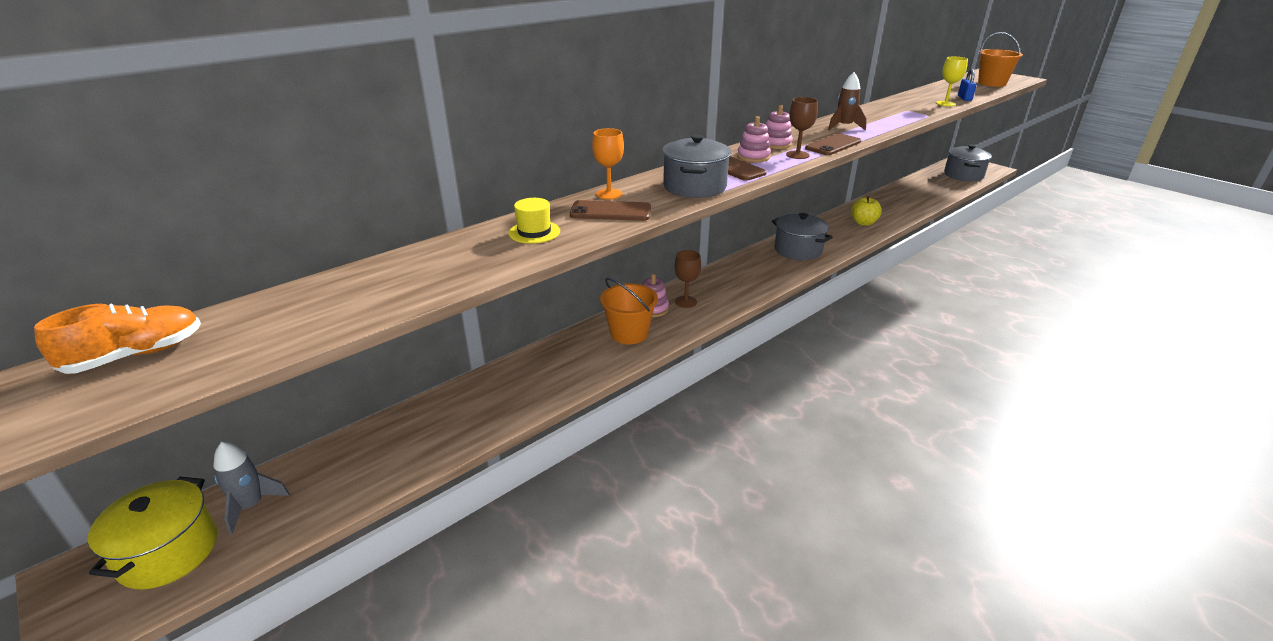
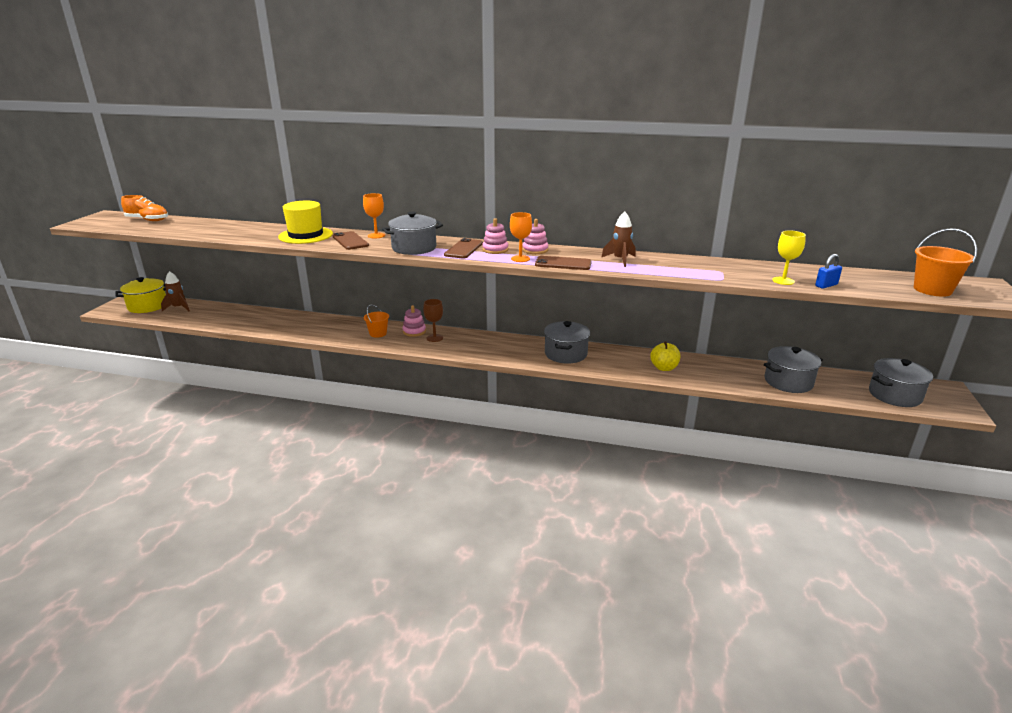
camera: 55 degrees right, 5 degrees down
grey rocket [213,442,290,534] -> brown rocket [161,271,190,311]
yellow hat [508,198,560,244] -> yellow hat [278,201,333,244], size x1.78
orange bucket [600,278,658,344] -> orange bucket [364,305,389,338], size x0.65
brown goblet [786,97,818,159] -> orange goblet [510,212,532,262]
none -> grey pot [764,346,823,393]

